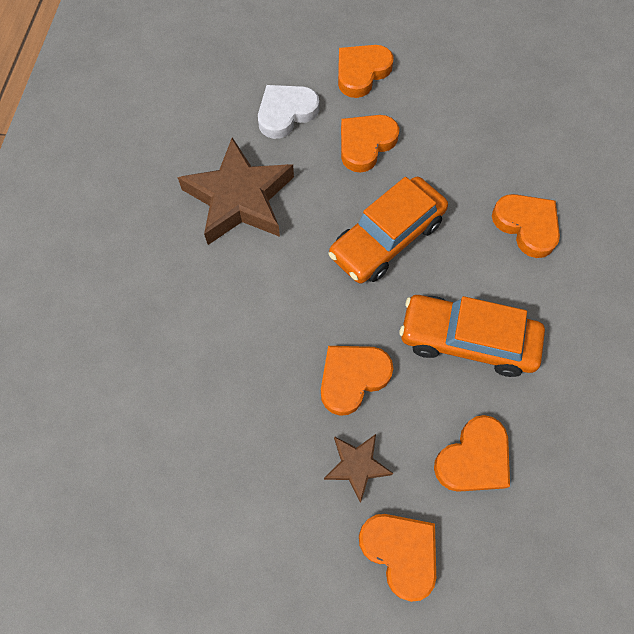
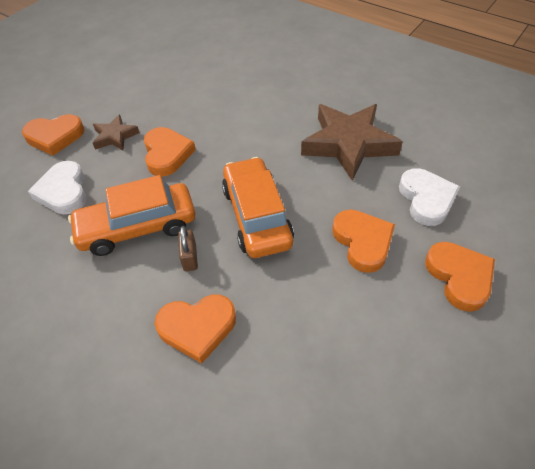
camera: 120 degrees right, 15 degrees down
orange car [400,295,545,377] -> orange car turned 150 degrees counterclockwise [68,175,195,256]
orange heart [434,415,510,492] -> white heart [28,161,87,214]
none -> brown padlock [178,226,198,271]

